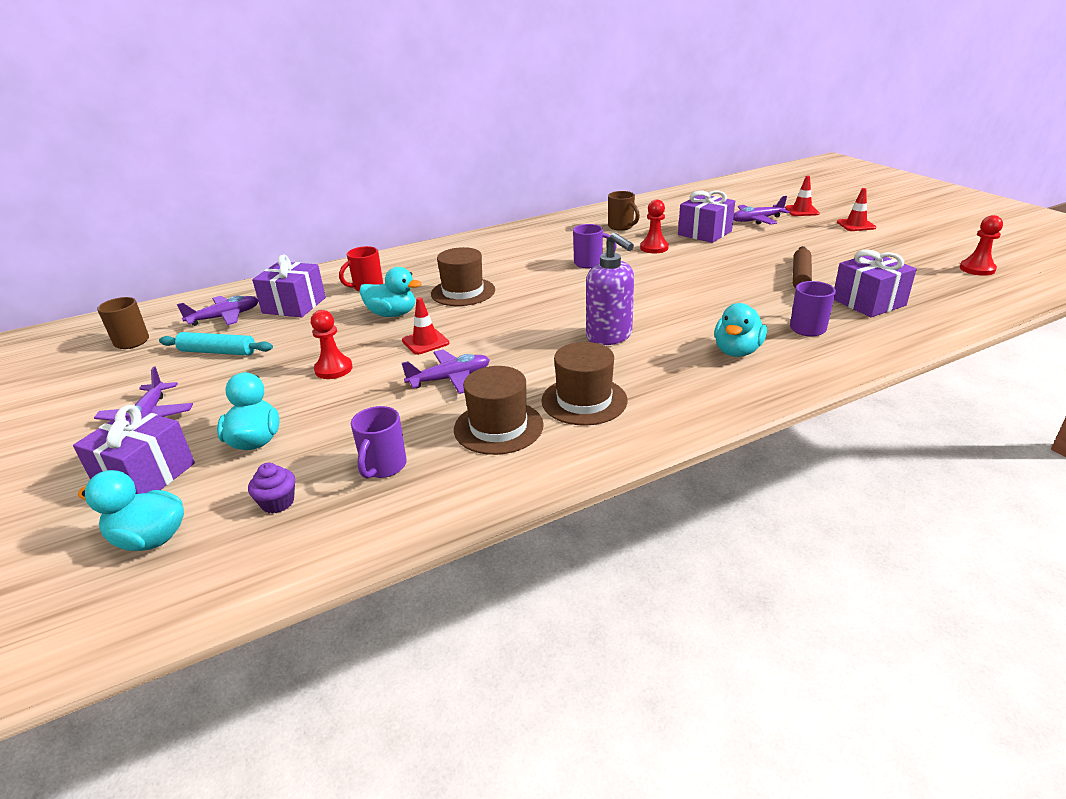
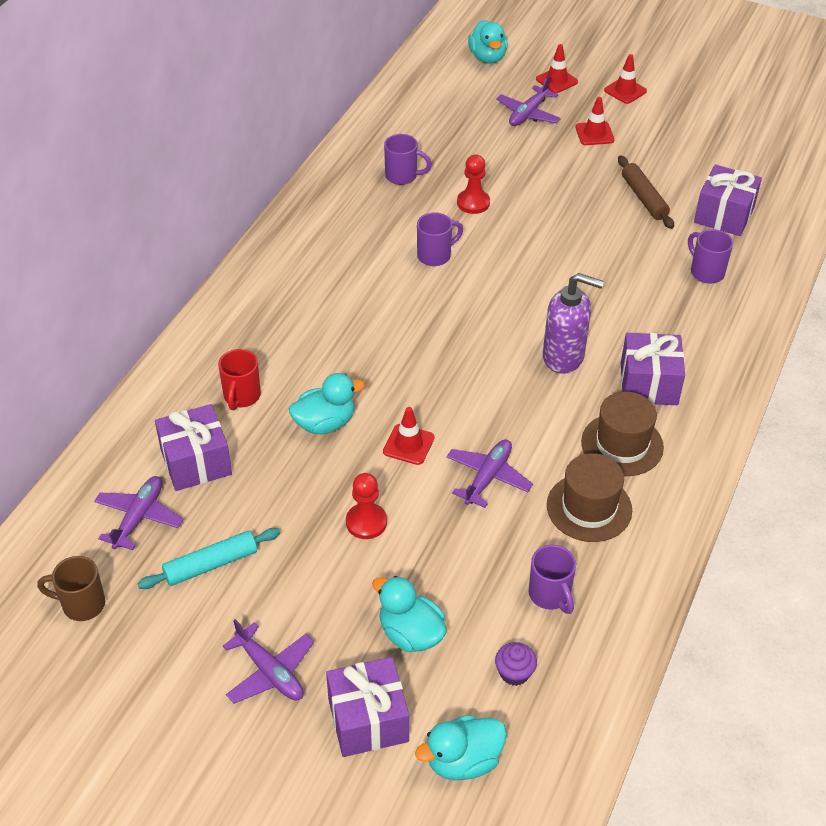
camera: 40 degrees left, 15 degrees up
brown hat [431,247,495,306] -> none
brown mug [608,191,640,231] -> purple mug [384,134,432,185]
purple gift [678,190,735,243] -> purple gift moved to [621,333,685,405]
turquoise duck [714,303,767,357] -> turquoise duck moved to [468,20,508,64]
red pawn [960,215,1003,276] -> none
none -> red traffic cone [575,97,614,145]

